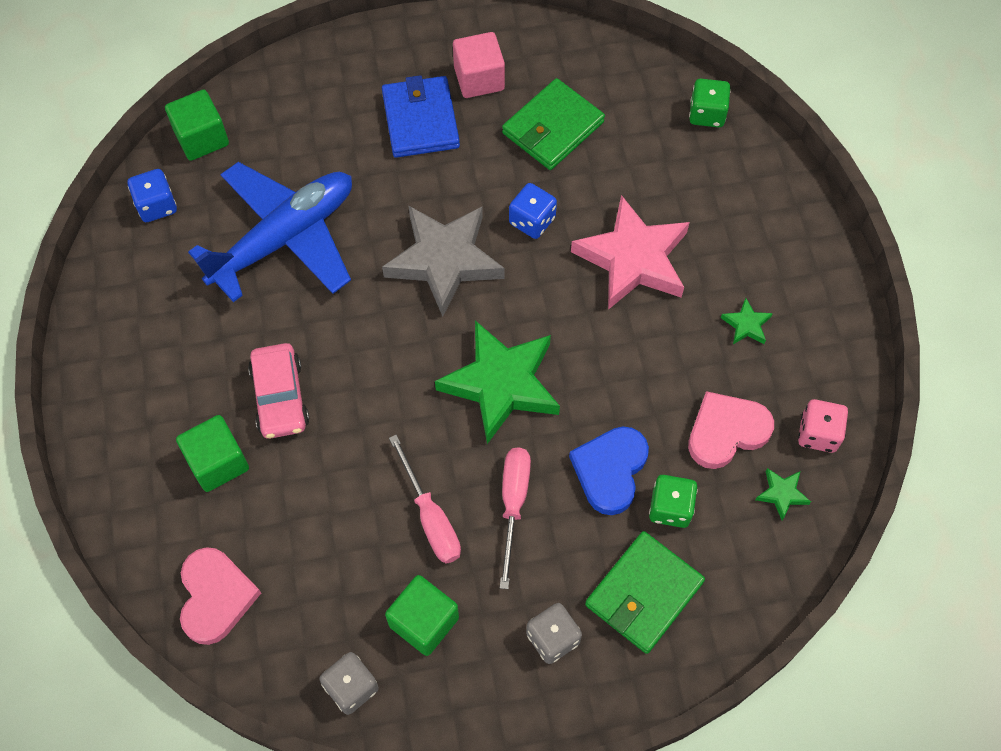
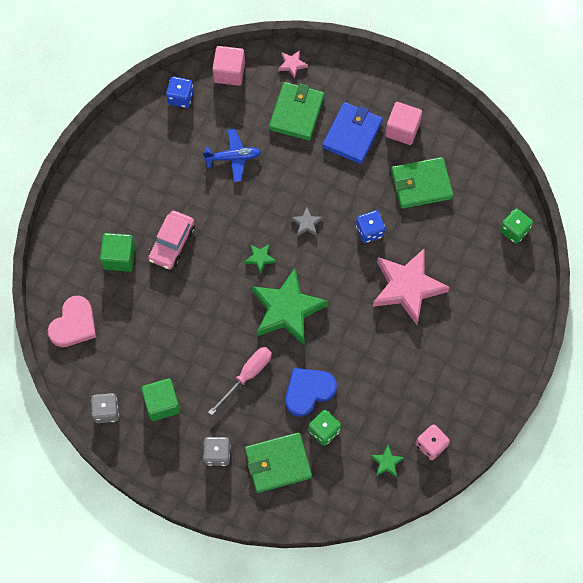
camera: 35 degrees right, 5 degrees up
green cube [165,89,229,161] -> pink cube [212,46,245,86]
blue plane [188,162,352,302] -> blue plane [203,129,261,182], size x0.51
grey star [382,205,504,317] -> grey star [291,207,323,236], size x0.41
pink screwdriver [389,435,461,564] -> none
pink heart [688,391,774,469] -> none
green star [721,298,773,344] -> green star moved to [244,244,276,274]
none -> green wallet [269,82,324,141]
none -> pink star [278,50,308,79]

